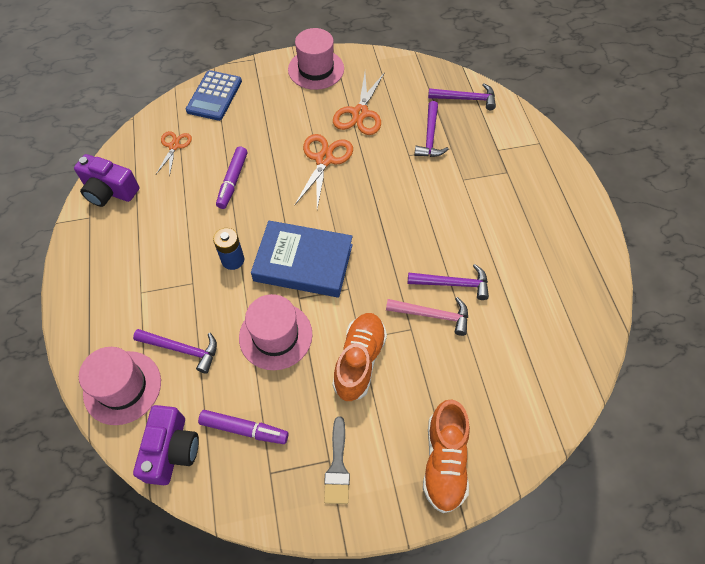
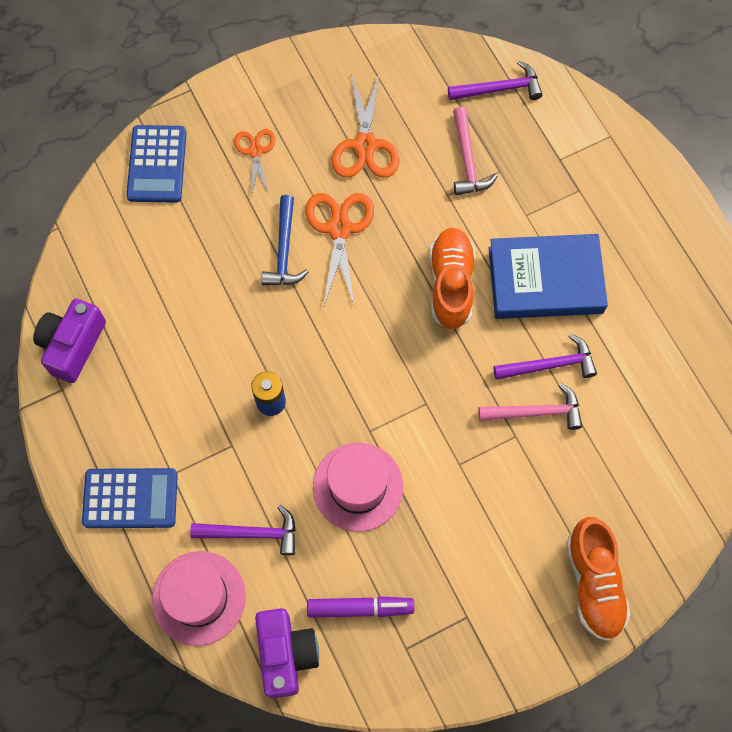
camera: 15 degrees left, 10 degrees up
purple camera [74,154,139,207] -> purple camera turned 105 degrees clockwise [33,298,106,383]
orange scissors [156,131,192,177] -> orange scissors moved to [234,129,275,196]
purple marker [216,146,247,209] -> none
blue book [251,221,353,298] -> blue book moved to [489,234,608,319]
pink hat [288,28,344,90] -> none
grey brush [324,416,350,504] -> none
orange shoe [332,313,387,401] -> orange shoe moved to [429,228,475,330]
purple hammer [414,101,449,157] -> pink hammer [453,107,497,196]
none -> blue calculator [82,468,178,528]
none -> blue hammer [261,195,308,285]

